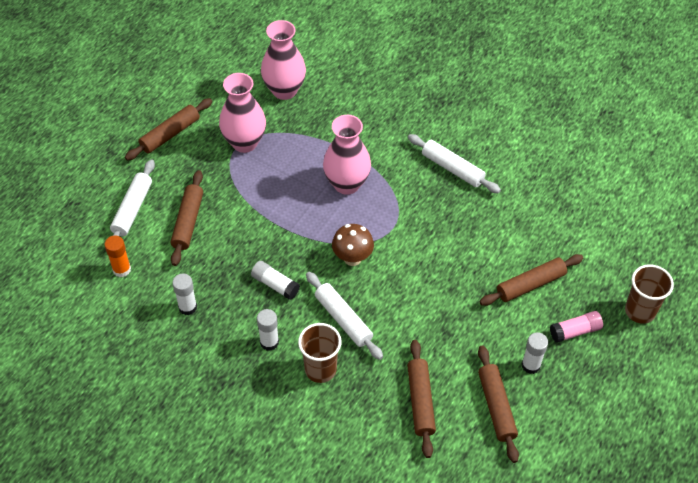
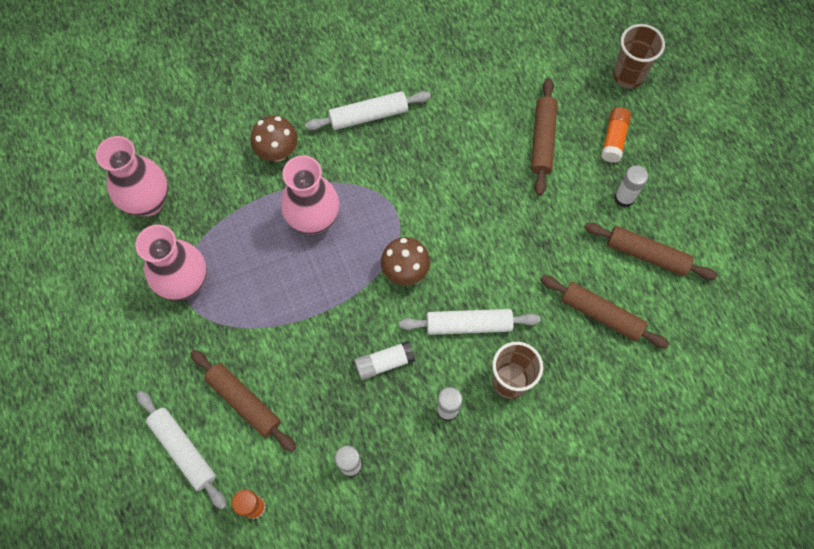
camera: 55 degrees left, 15 degrees up
brown rolling pin [125,98,212,161] -> none
pink glue stick [550,311,603,343] -> orange glue stick [601,107,631,163]
none -> brown mushroom [251,116,298,162]

